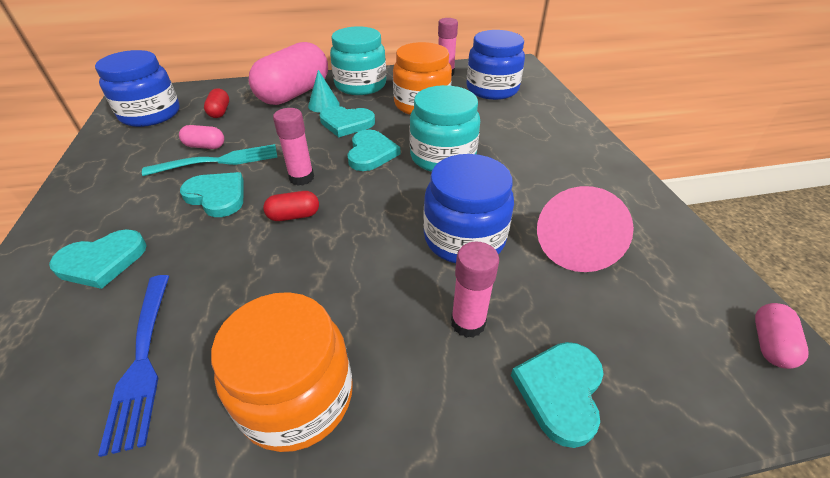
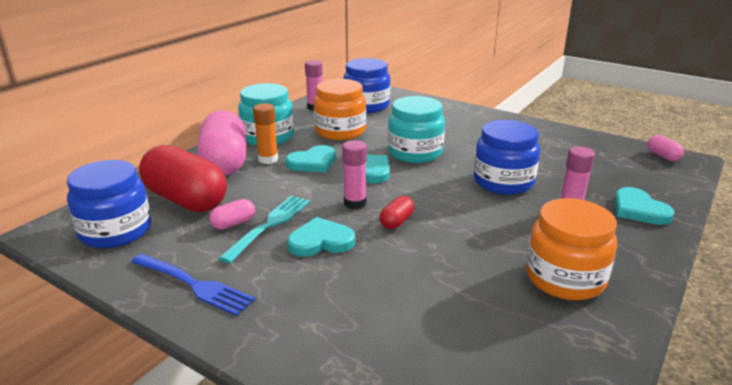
camera: 45 degrees left, 15 degrees down
turquoise heart [49,229,147,289] -> none
blue fork [98,275,169,457] -> blue fork moved to [131,254,255,316]
red capsule [204,88,229,118] -> red capsule [139,145,227,212], size x2.36
turquoise cone [308,70,340,113] -> orange glue stick [253,103,278,164]
pink cone [537,186,634,272] -> none

